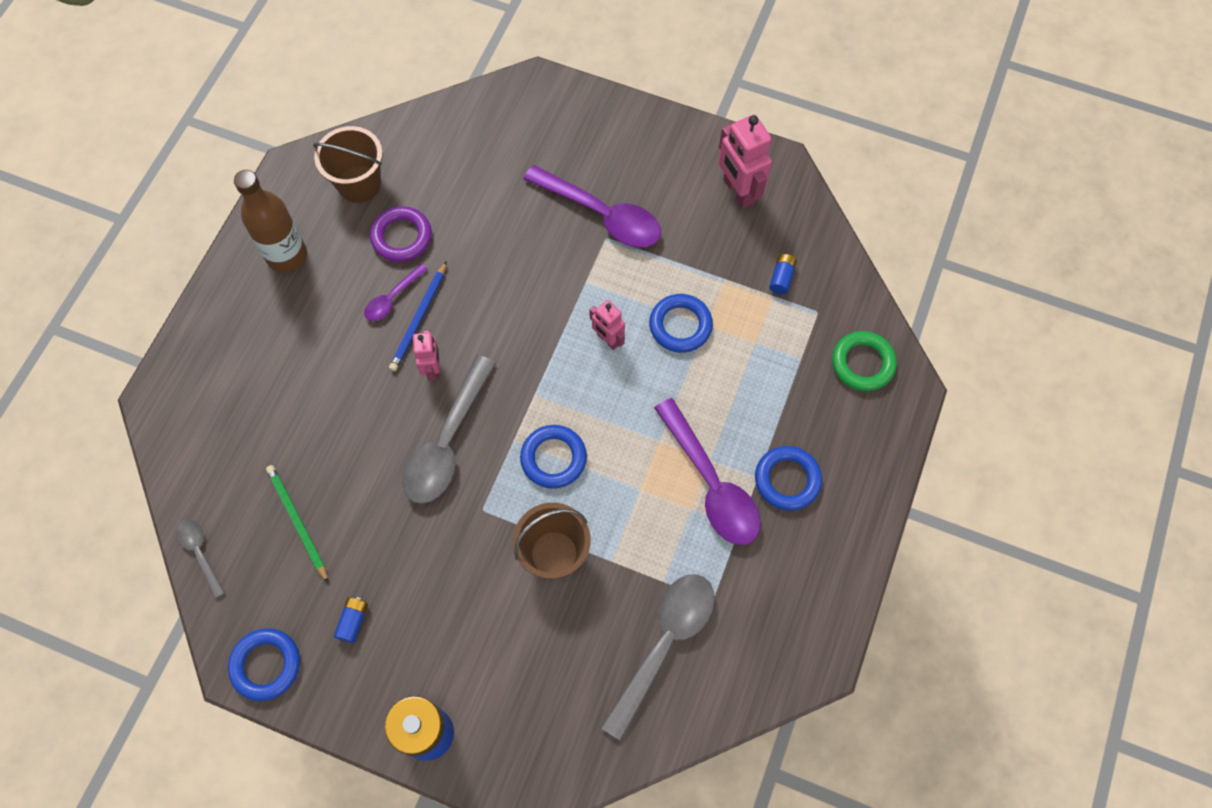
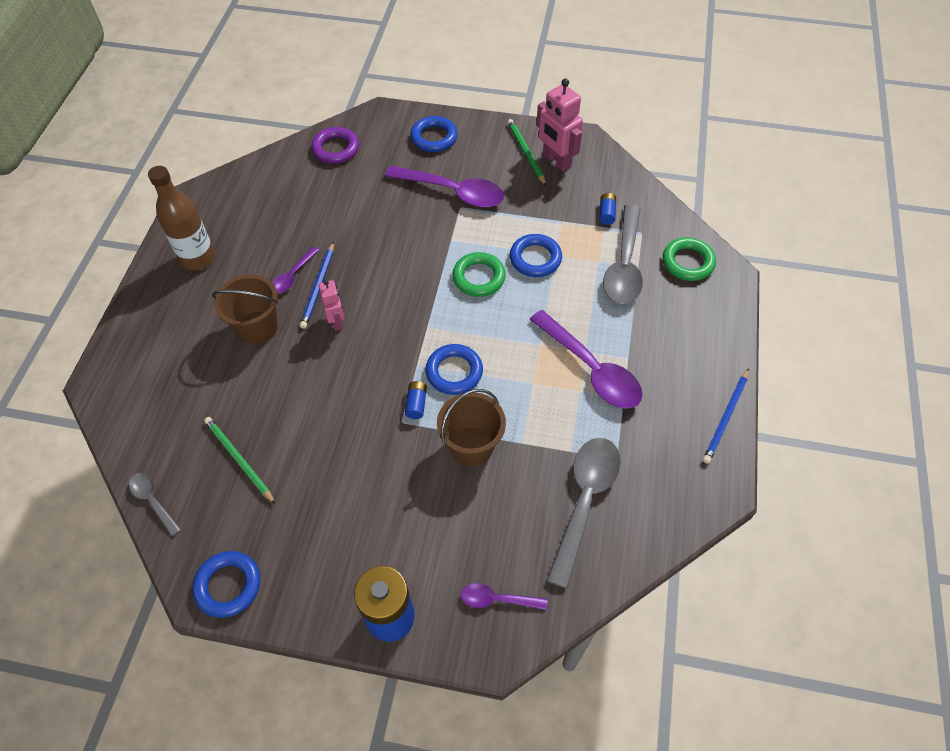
camera: 10 degrees left, 10 degrees down
brown bucket [313,126,383,203] -> brown bucket moved to [212,275,278,344]
blue battery [334,597,368,643] -> blue battery moved to [405,381,427,419]
purple ring [370,206,432,262] -> purple ring moved to [311,127,359,164]
grey spoon [402,355,496,504] -> grey spoon moved to [603,204,643,304]
pink robot [589,300,625,350] -> green ring [452,252,506,297]
blue ring [755,446,822,511] -> blue ring moved to [410,116,458,152]
none -> purple spoon [461,583,547,610]
none -> green pencil [508,119,546,186]
none -> blue pencil [703,368,749,464]

